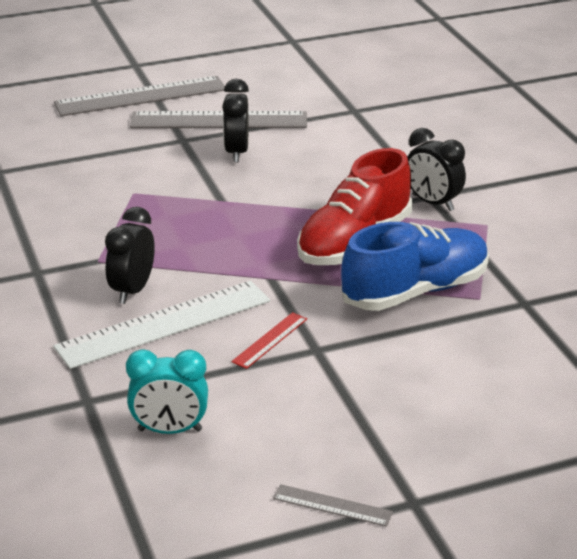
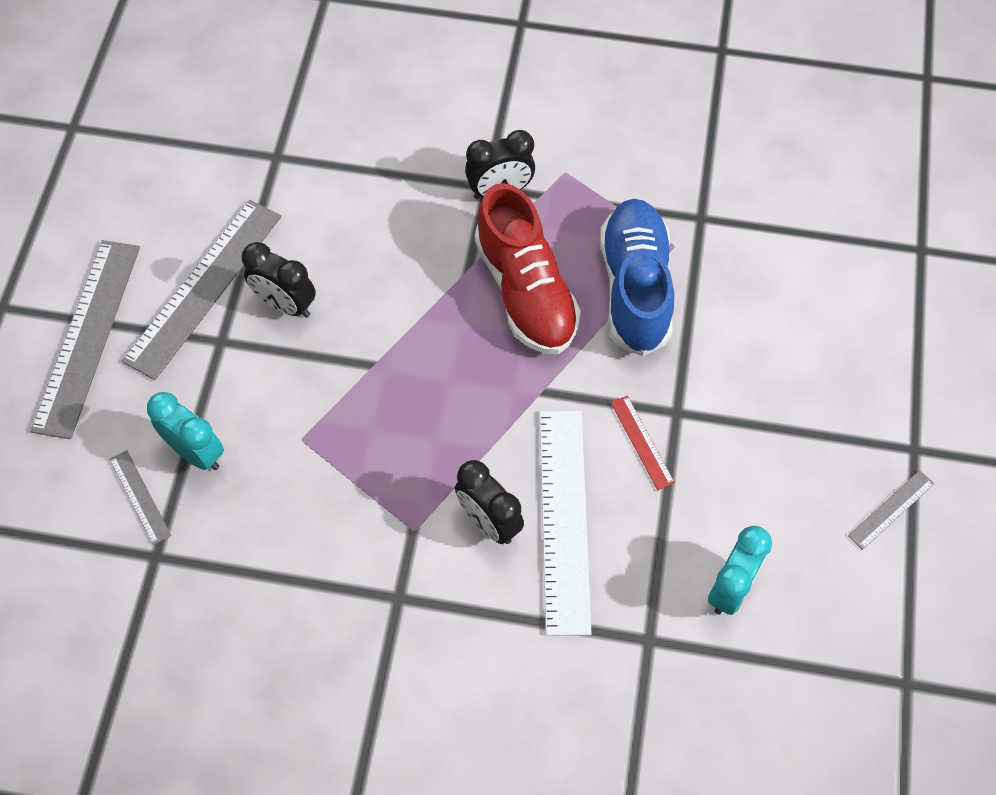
camera: 60 degrees left, 30 degrees up
none -> grey ruler [109,450,171,545]
none -> turquoise clock [147,392,224,470]

